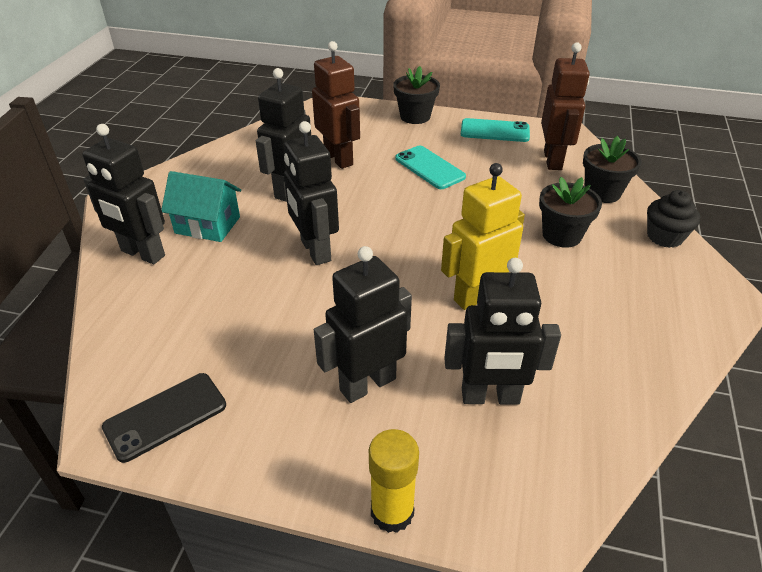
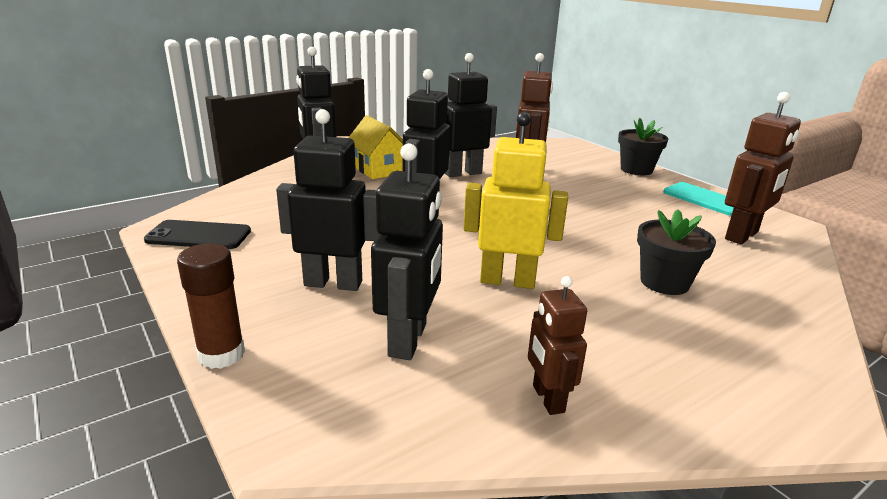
camera: 40 degrees right, 15 degrees down
turquoise house [161,171,241,242] -> yellow house [348,115,403,179]
yellow glue stick [369,429,419,533] -> brown glue stick [177,243,245,369]
turquoise phone [395,146,466,189] -> none
black robot [444,258,561,405] -> black robot turned 120 degrees counterclockwise [371,143,443,360]
black flower pot [583,136,641,203] -> none
black cupcake [647,190,700,248] -> none
none -> brown robot [528,276,587,415]

